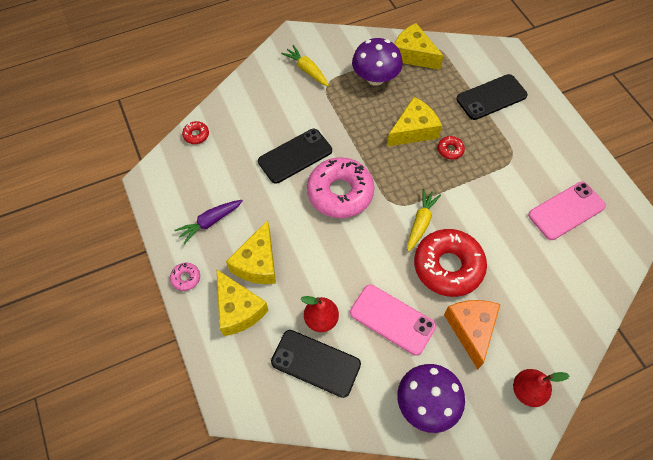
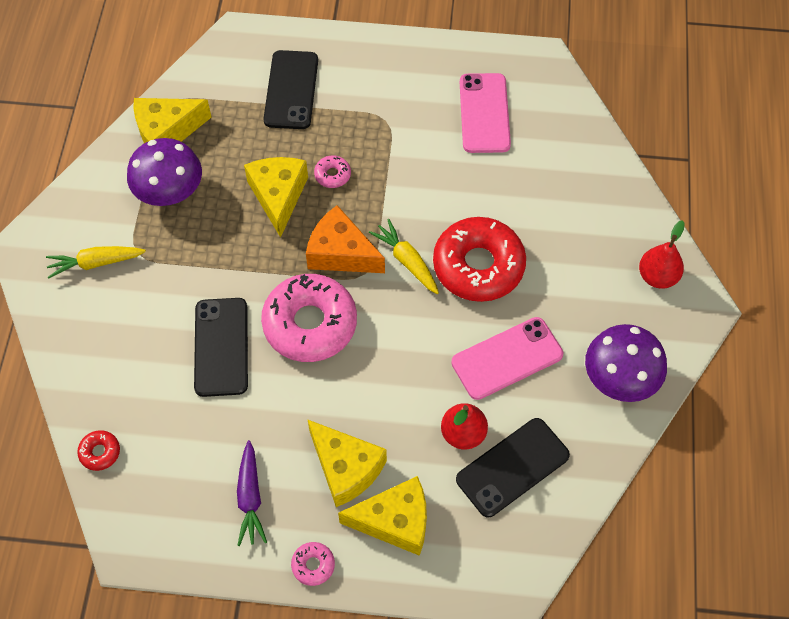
camera: 60 degrees left, 0 degrees up
red donut [438,136,465,160] -> pink donut [314,156,351,188]
orange cheese [444,300,500,369] -> orange cheese moved to [306,205,385,273]

